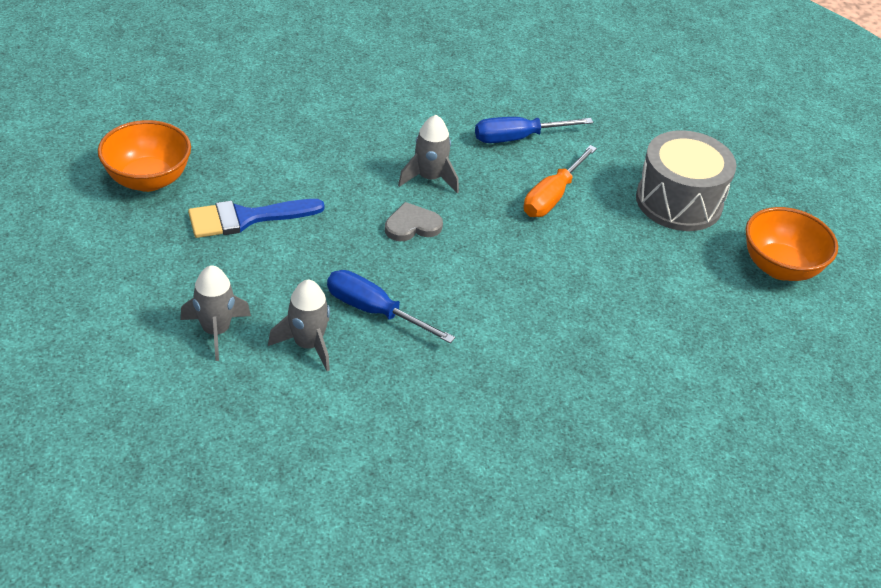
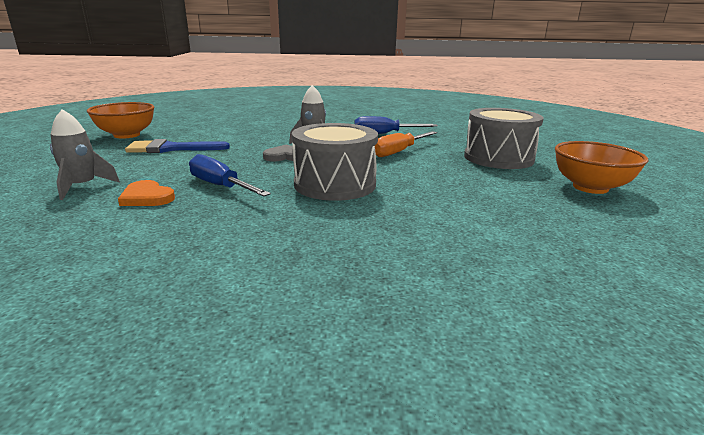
camera: 15 degrees right, 20 degrees down
grey rocket [268,280,330,371] -> orange heart [118,180,175,206]
none -> grey drum [292,123,378,201]

